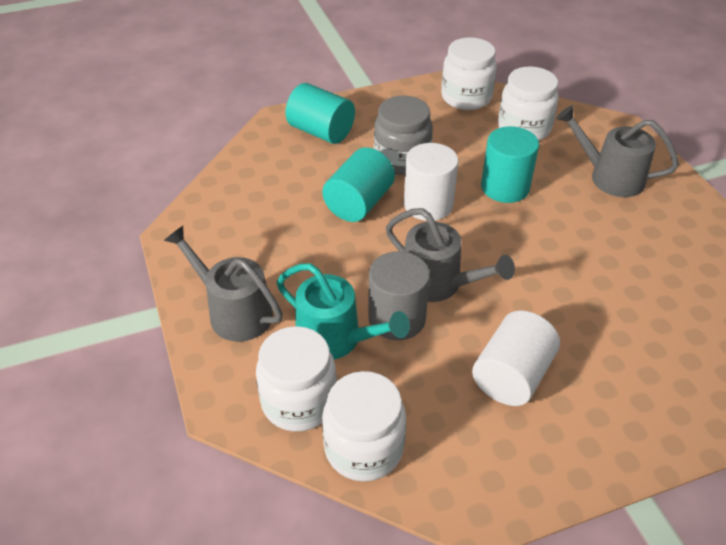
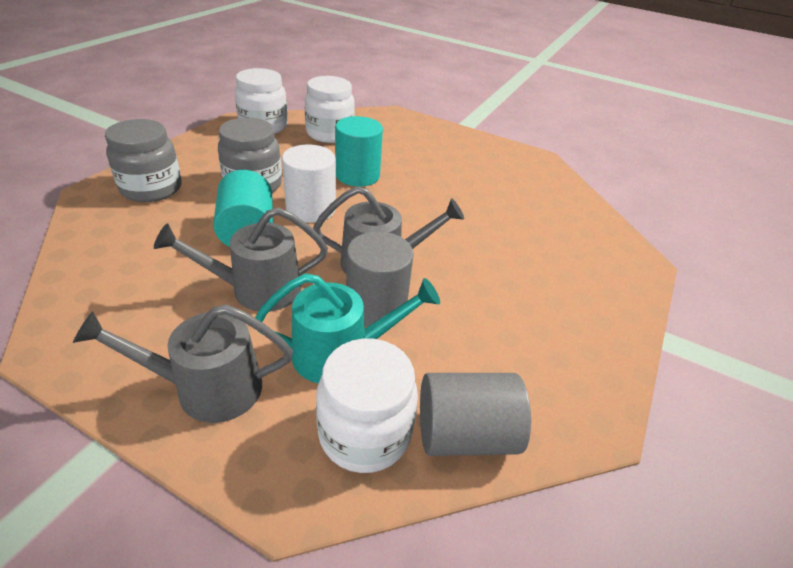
camera: 45 degrees left, 5 degrees down
turquoise cylinder [285,83,355,144] -> grey jar [105,119,181,202]
white jar [322,371,406,482] -> grey cylinder [420,373,531,456]
white cylinder [472,310,560,406] -> none
grey watering can [556,105,679,197] -> grey watering can moved to [154,207,328,312]

